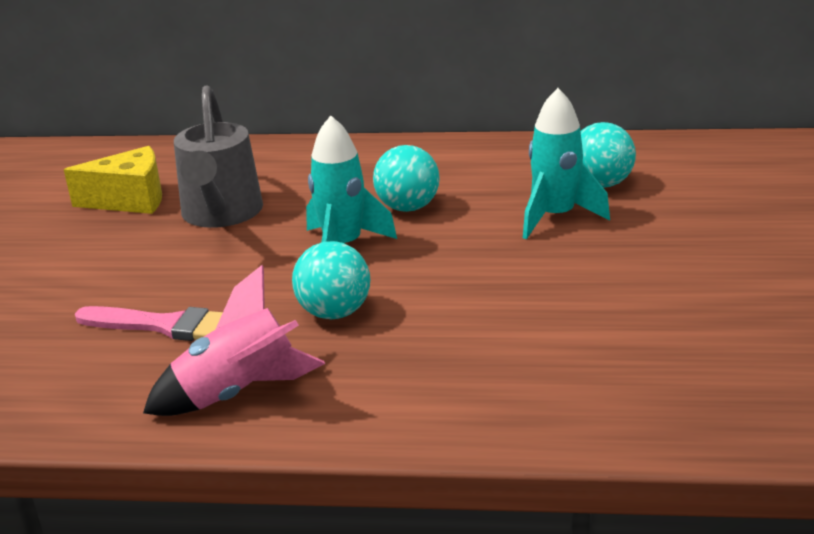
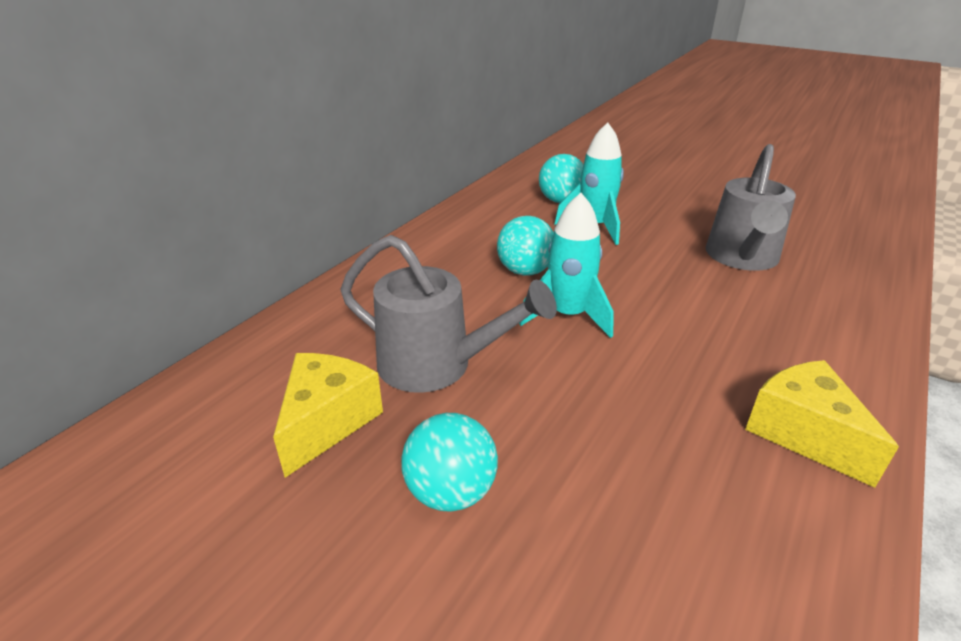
camera: 65 degrees left, 5 degrees up
pink brush [75,306,223,341] -> none
pink rocket [143,265,325,416] -> yellow cheese [745,360,899,488]
turquoise ball [292,241,370,319] -> turquoise ball moved to [401,413,498,512]
none -> grey watering can [706,144,796,271]

